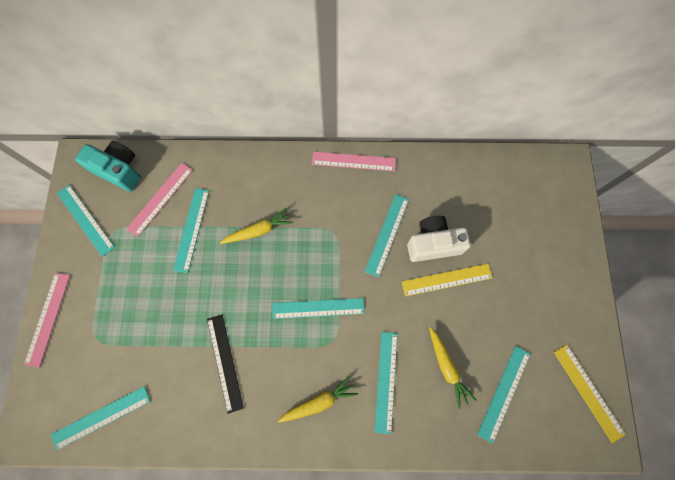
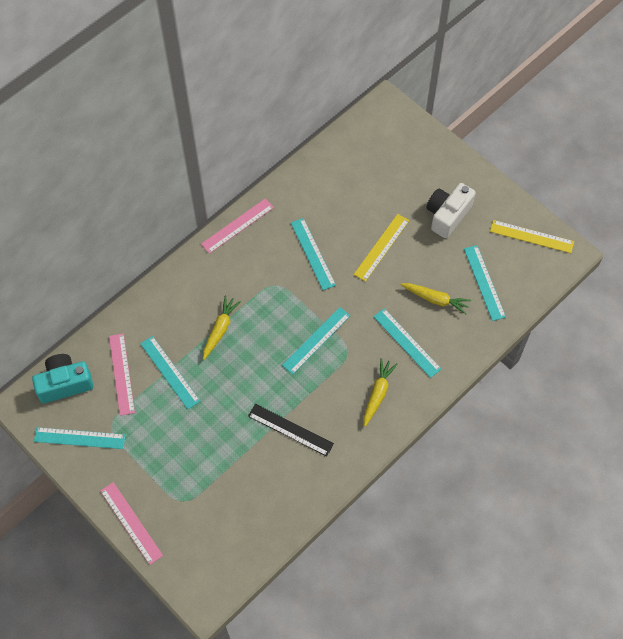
camera: 45 degrees left, 10 degrees down
turquoise ruler [51,386,150,450] -> none
white camera [407,216,471,262] -> white camera moved to [426,183,476,238]

